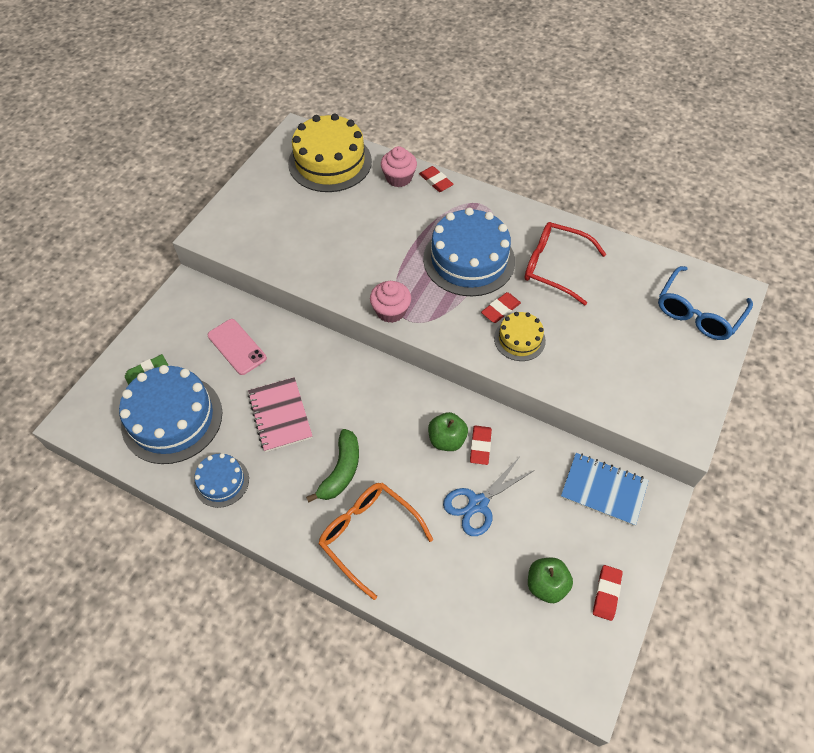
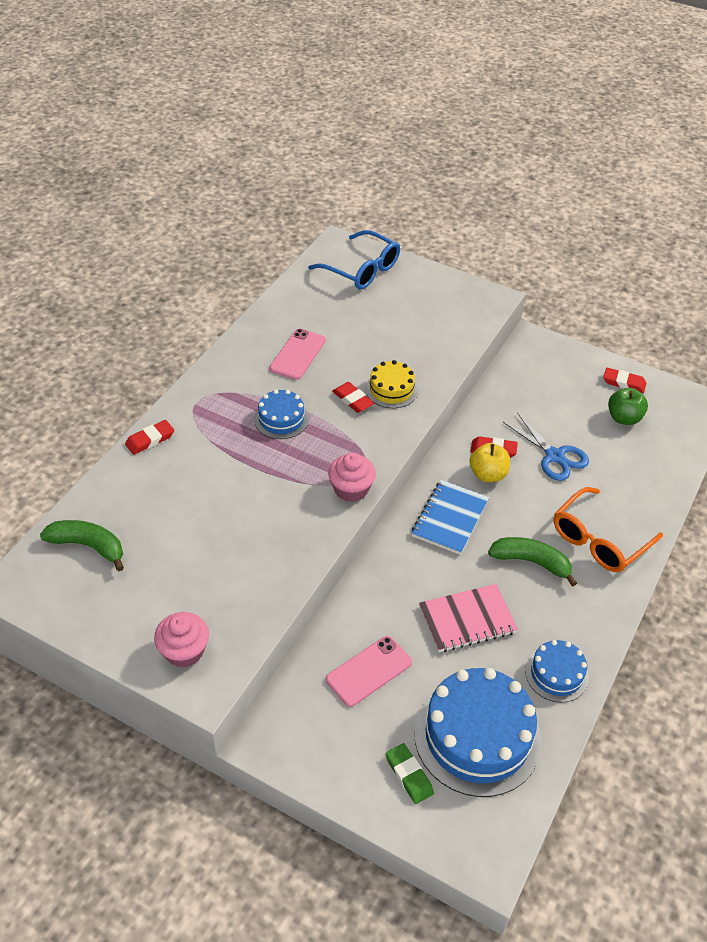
camera: 90 degrees left, 10 degrees down
yellow cake [288,113,372,192] -> green banana [40,520,124,571]
pink cupcake [381,146,417,187] -> pink cupcake moved to [154,612,209,668]
blue cake [423,208,515,296] -> blue cake [254,389,309,439], size x0.52
green apple [428,412,468,451] -> yellow apple [469,443,510,482]
red glasses [524,222,606,305] -> pink phone [270,329,326,380]
blue notebook [561,453,649,526] -> blue notebook moved to [411,480,489,555]

